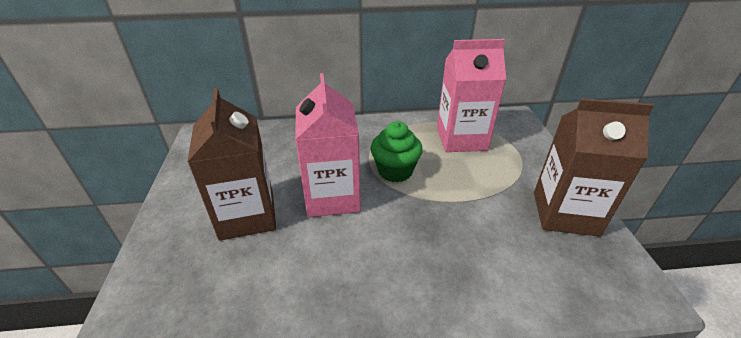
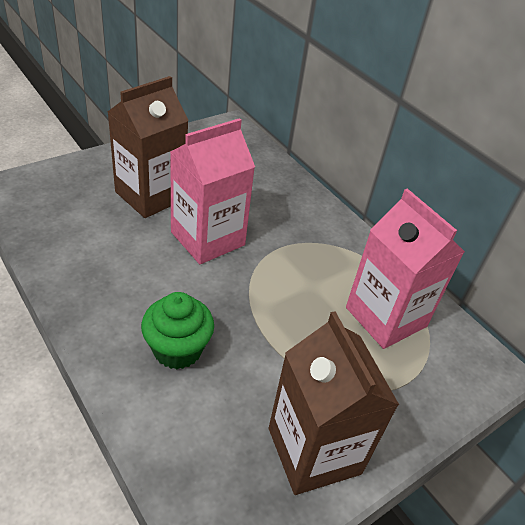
camera: 55 degrees right, 5 degrees up
green cupcake [370,121,423,182] -> green cupcake moved to [141,292,214,369]

